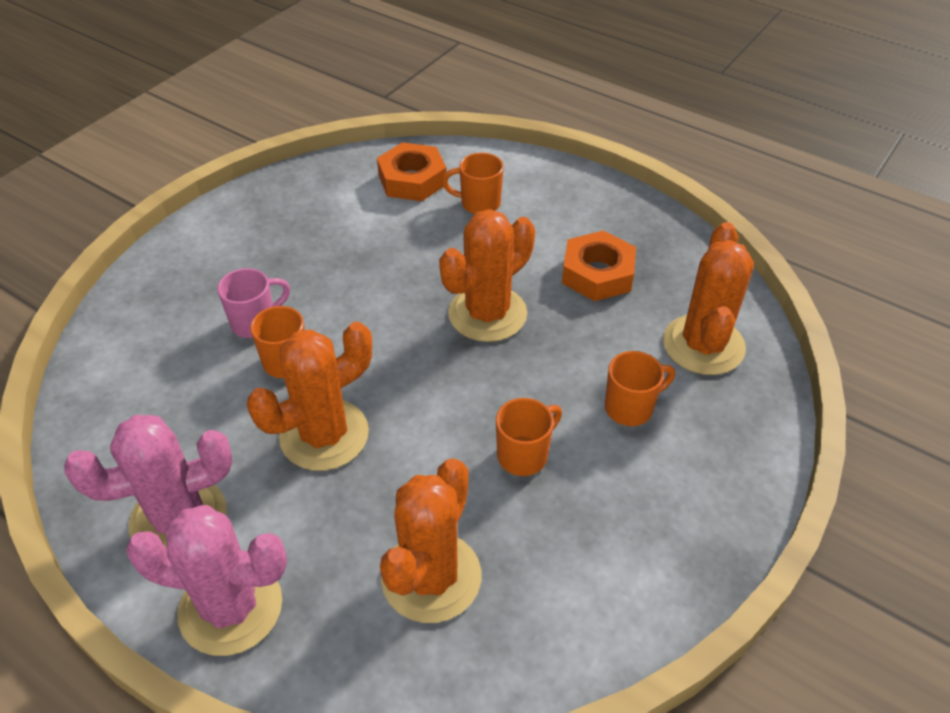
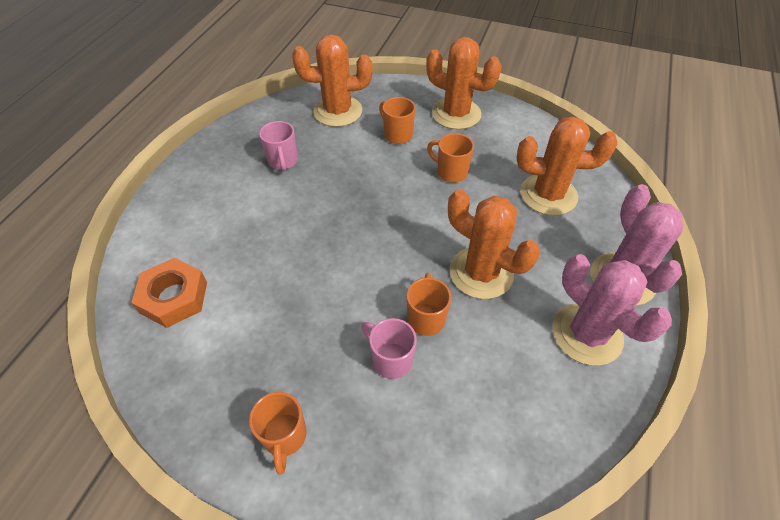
camera: 105 degrees left, 5 degrees up
orange cactus [439,209,535,342] -> orange cactus moved to [426,37,502,129]
orange mug [442,153,504,214] -> orange mug moved to [249,392,307,475]
orange nut [562,231,636,301] -> pink mug [259,121,298,171]

